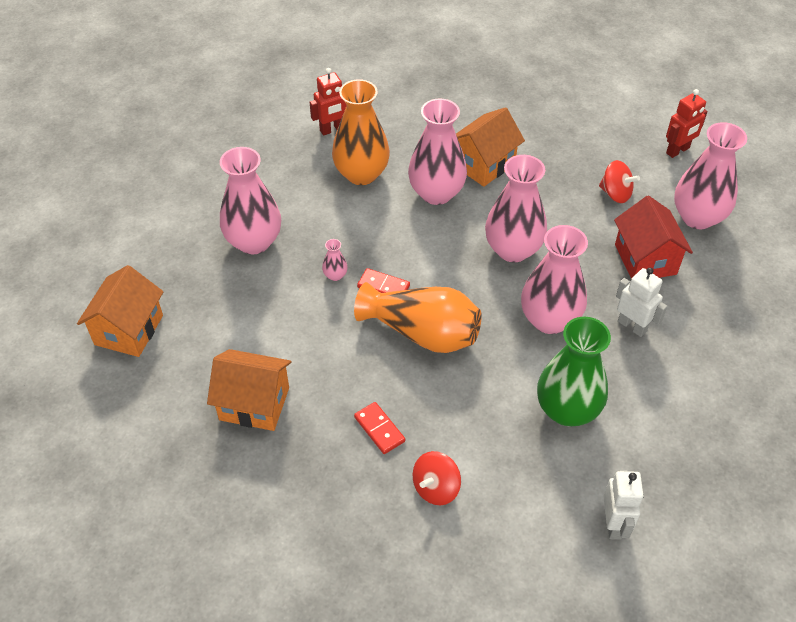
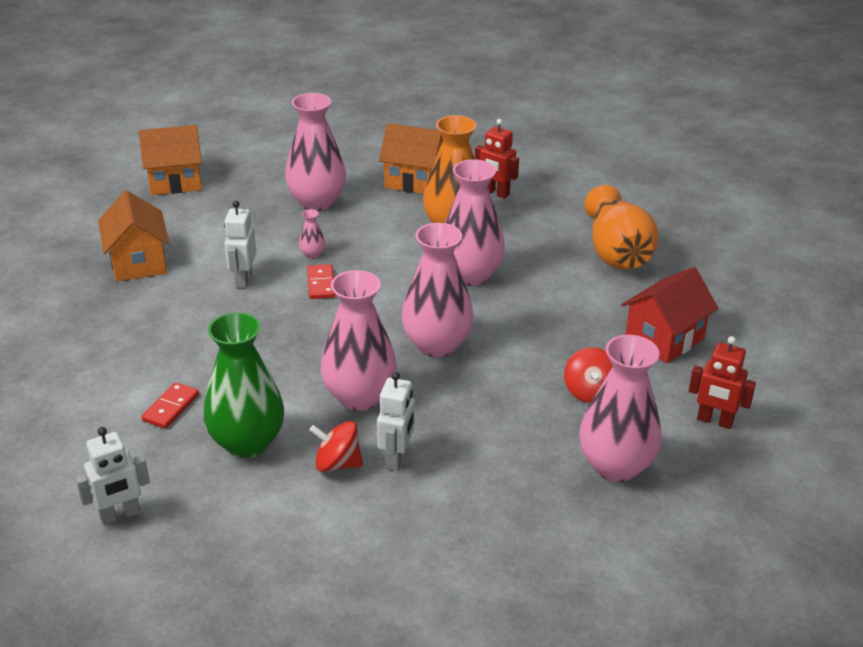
camera: 60 degrees right, 15 degrees down
orange vase [354,282,482,353] -> orange vase moved to [584,185,659,270]
red domino [354,402,405,454] -> red domino moved to [142,382,199,429]
red spinning top [413,451,461,505] -> red spinning top moved to [309,421,363,472]
orange house [456,107,525,187] -> orange house moved to [379,123,443,194]
red house [614,196,693,279] -> red house moved to [621,267,718,363]
none -> white robot [224,201,256,288]

